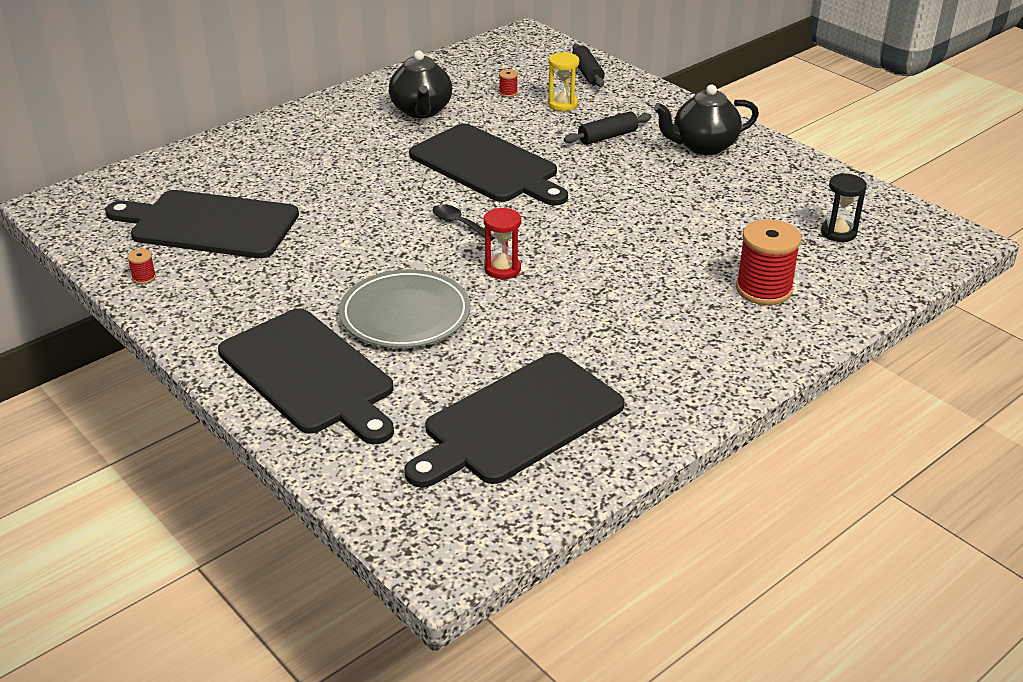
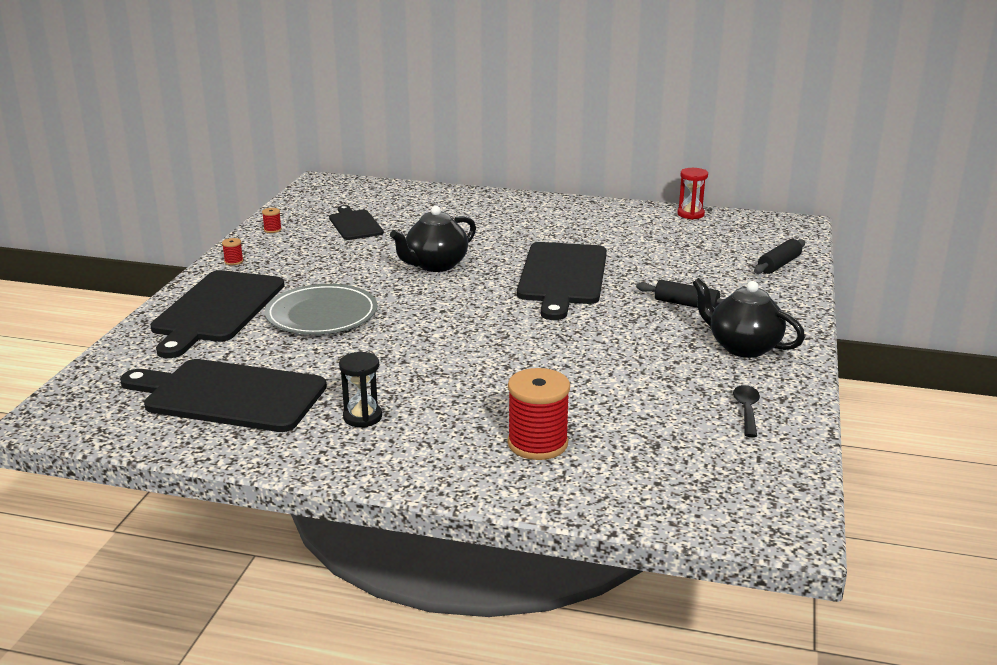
camera: 55 degrees right, 10 degrees down
black cutting board [105,190,299,258] -> black cutting board [329,205,384,240], size x0.56
black teapot [389,51,452,118] -> black teapot moved to [390,206,476,272]
black spoon [433,204,495,241] -> black spoon moved to [733,385,760,437]
red hourglass [484,207,521,279] -> red hourglass moved to [677,168,708,220]
red spool [499,69,518,97] -> red spool moved to [222,238,243,265]
yellow hourglass [548,52,579,111] -> none
black hourglass [821,173,867,242] -> black hourglass moved to [339,352,382,428]

